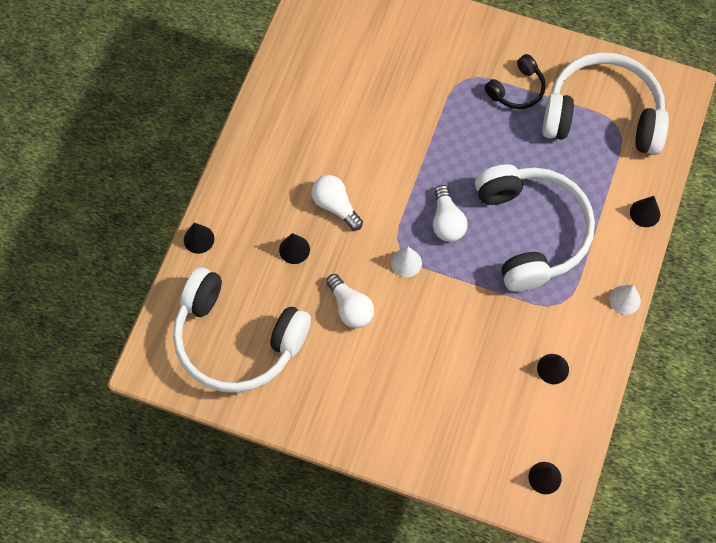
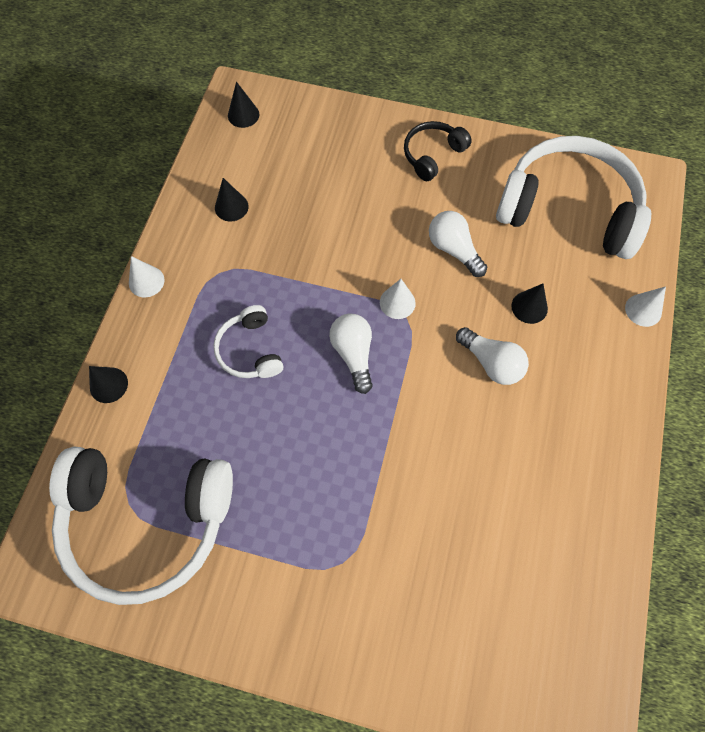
camera: 175 degrees right, 0 degrees up
black cone [184,223,214,254] -> white cone [625,286,666,327]
white headphones [475,164,595,292] -> white headphones [213,305,283,378], size x0.48
black headphones [485,54,546,109] -> black headphones moved to [404,121,472,181]

